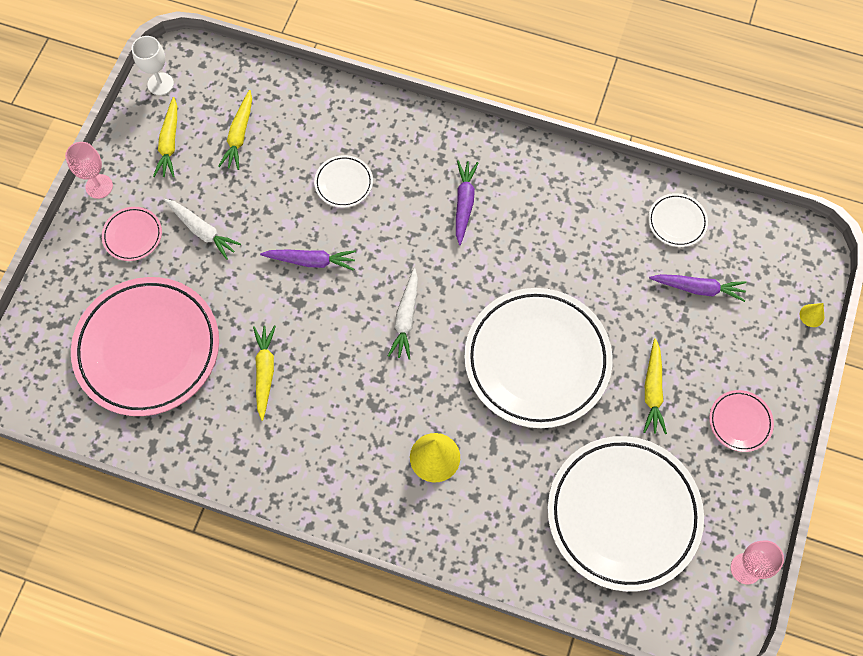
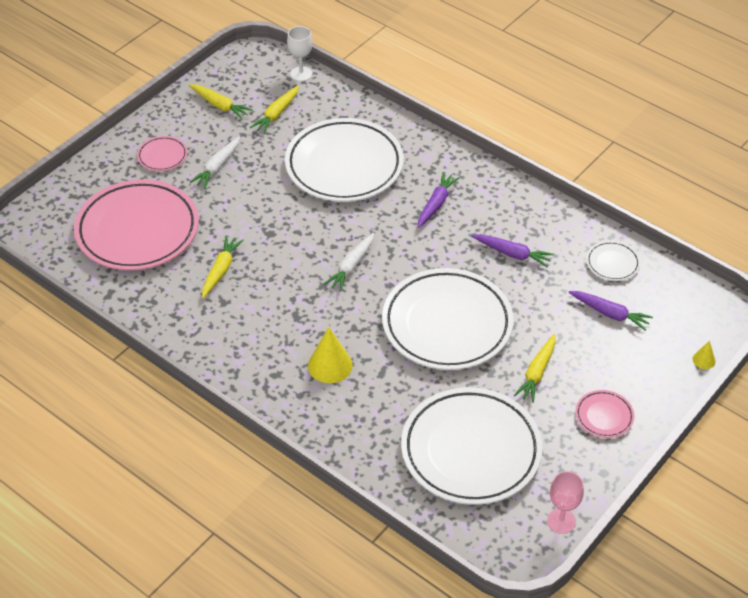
camera: 20 degrees right, 20 degrees down
pink goblet [65,142,113,199] -> none
white goblet [132,36,174,95] -> white goblet moved to [287,26,313,81]
yellow carrot [153,97,177,177] -> yellow carrot turned 75 degrees counterclockwise [189,84,253,120]
white carrot [164,199,241,260] -> white carrot turned 60 degrees clockwise [189,136,240,189]
purple carrot [260,249,356,271] -> purple carrot moved to [472,234,554,267]
white plate [314,155,373,208] -> white plate [285,118,404,202], size x2.35

